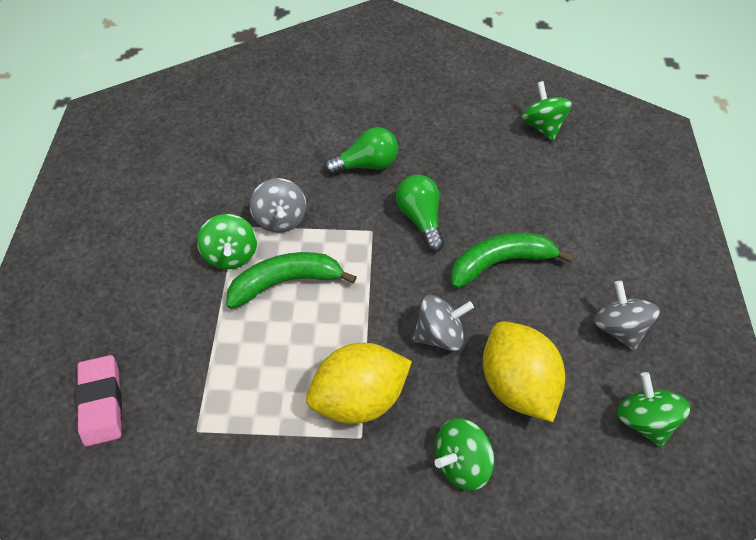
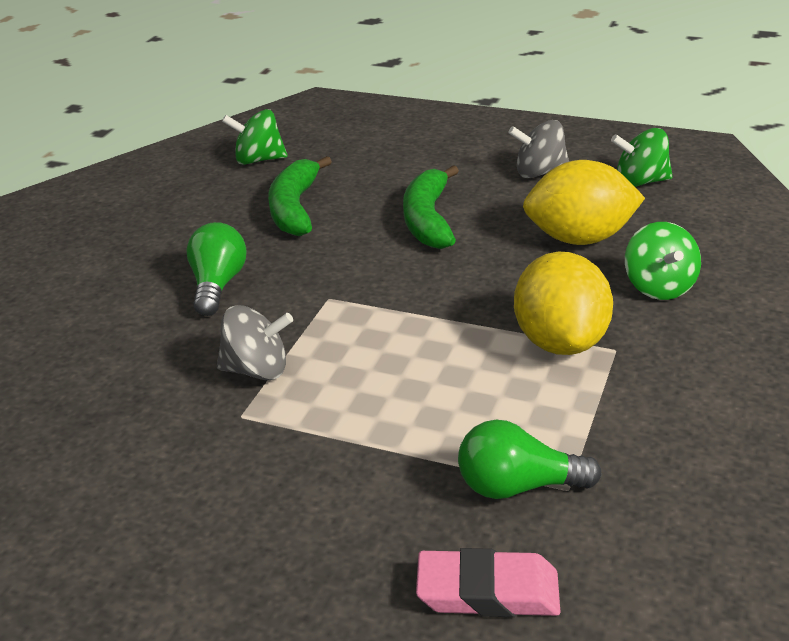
camera: 70 degrees left, 25 degrees down
green spinning top [197,214,257,269] -> none
green banana [226,252,357,309] -> green banana moved to [268,156,332,236]
green light bulb [396,175,444,252] -> green light bulb moved to [458,420,602,499]
grey spinning top [413,295,474,351] -> none

